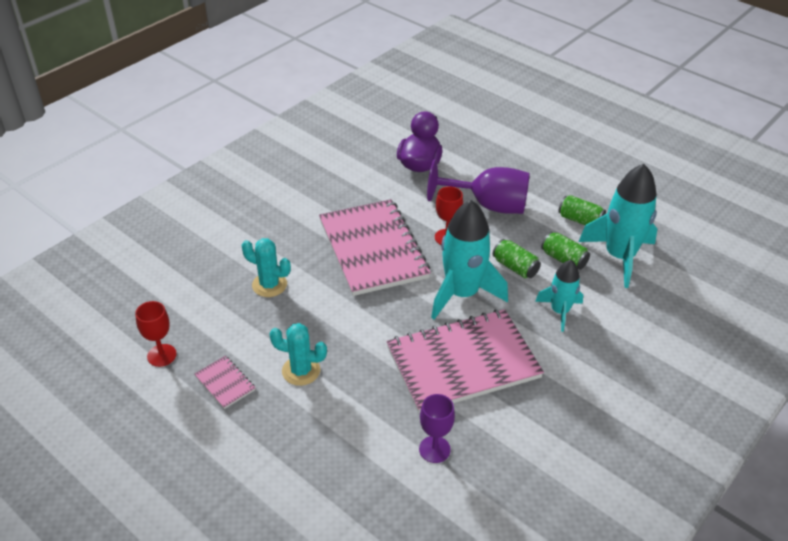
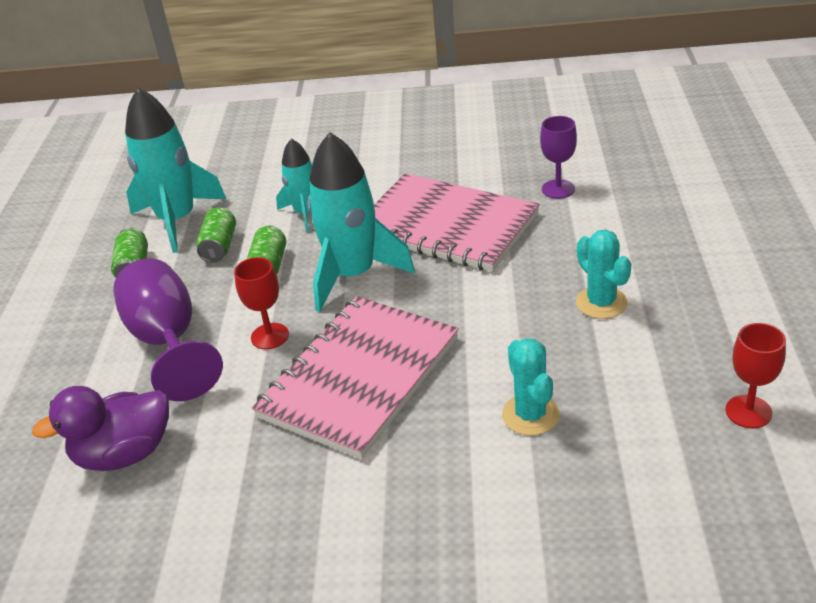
camera: 125 degrees left, 5 degrees down
pink notebook [194,356,255,409] -> none

